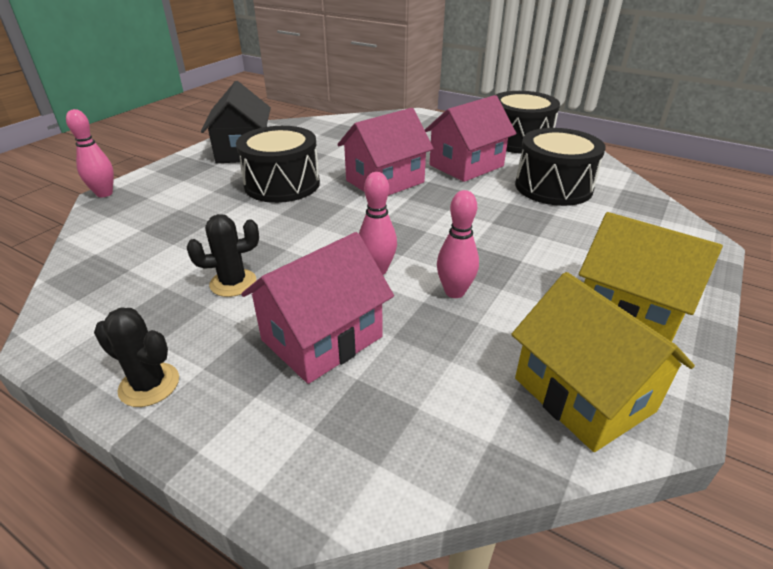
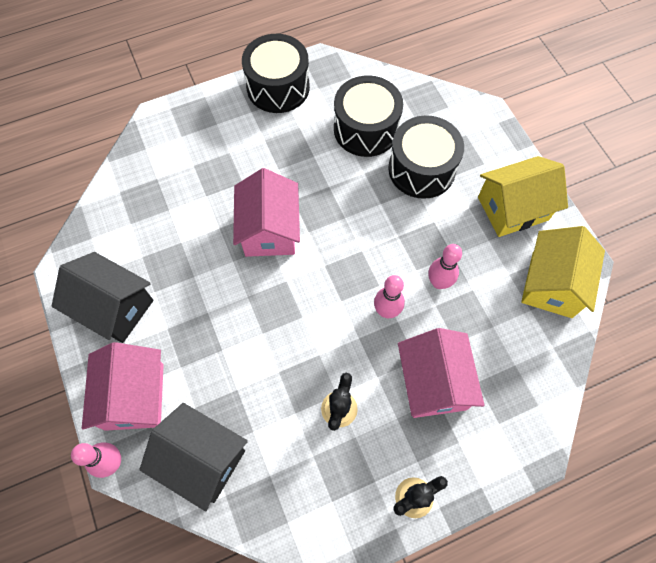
camera: 55 degrees left, 30 degrees up
black drum [236,126,320,203] -> black drum moved to [388,115,464,199]
pink house [425,95,516,182] -> pink house moved to [82,342,164,431]
yellow house [511,272,695,452] -> yellow house turned 75 degrees counterclockwise [521,226,605,318]
none -> black house [139,403,248,511]

